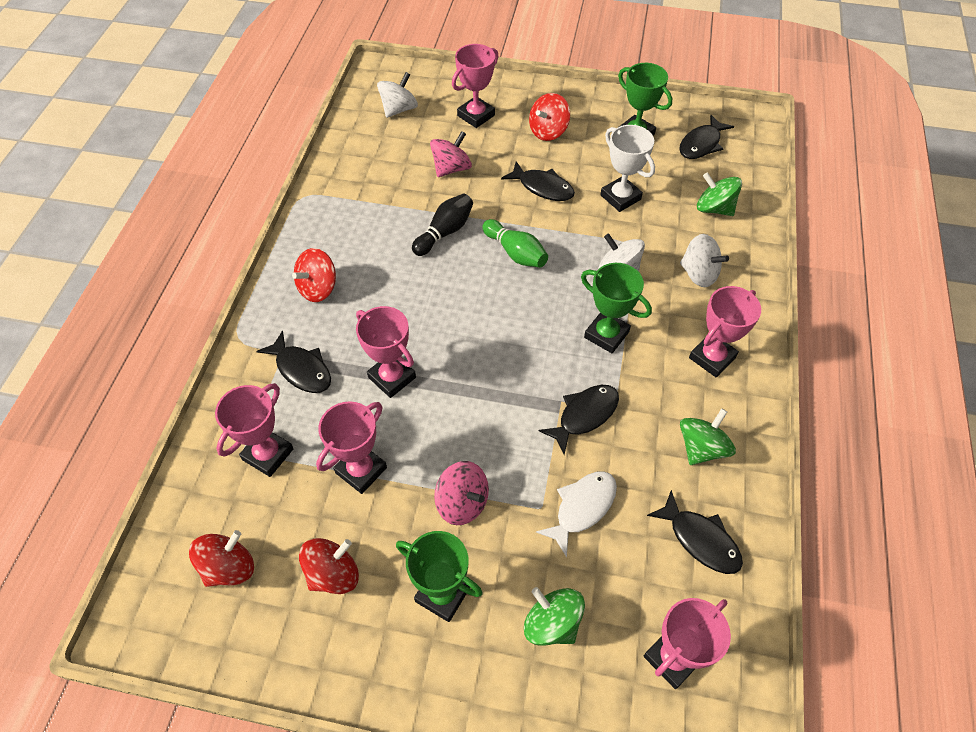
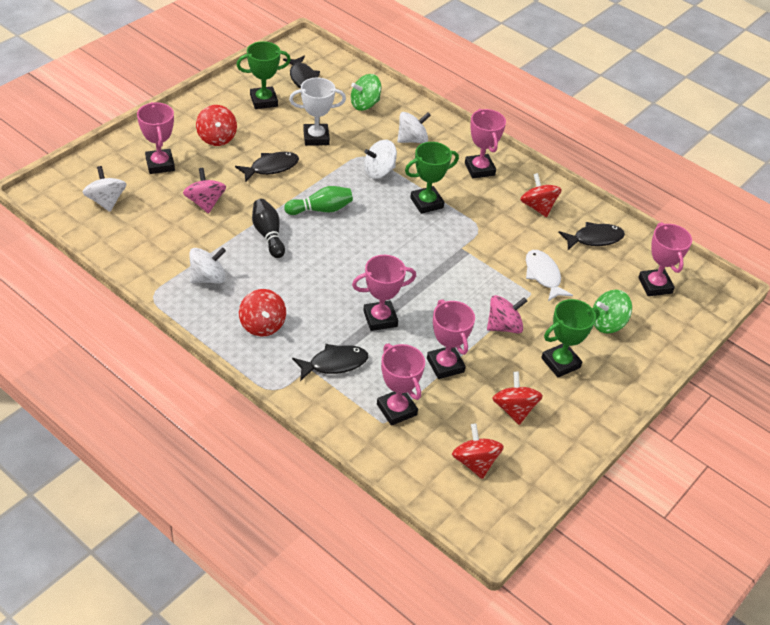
camera: 65 degrees left, 10 degrees down
black fish [539,385,619,455] -> none
green spinning top [680,408,736,465] -> red spinning top [520,173,562,217]
none -> white spinning top [189,248,226,283]

